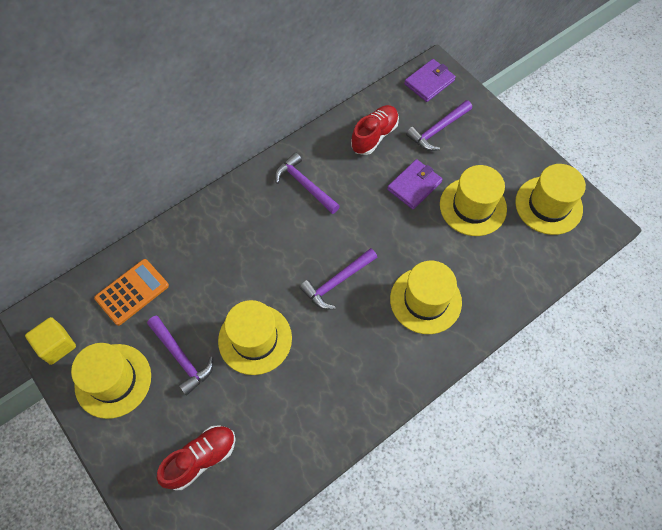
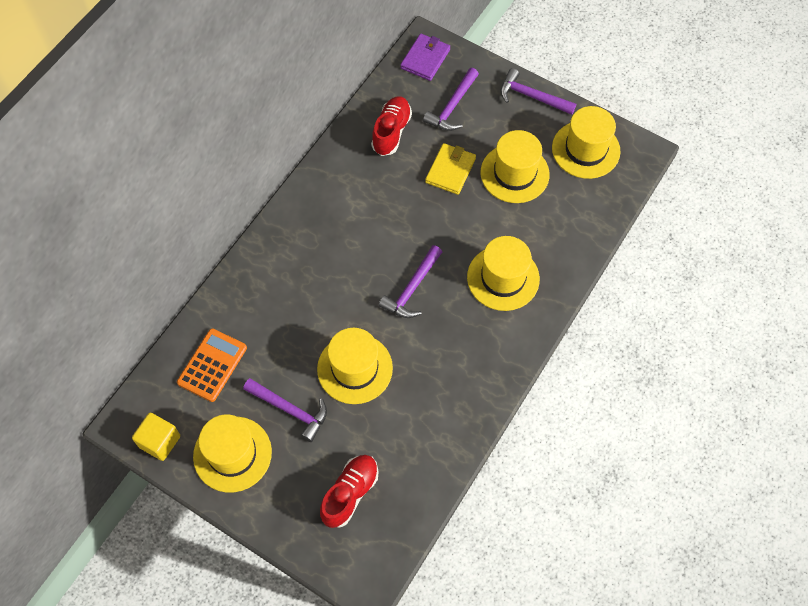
camera: 20 degrees left, 0 degrees up
purple hammer [275,152,340,214] -> purple hammer moved to [500,68,576,115]
purple wallet [387,159,442,210] -> yellow wallet [425,143,476,195]

